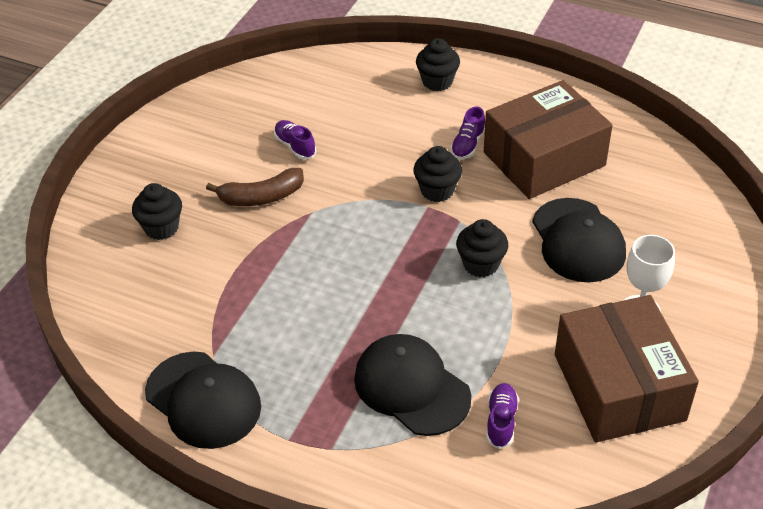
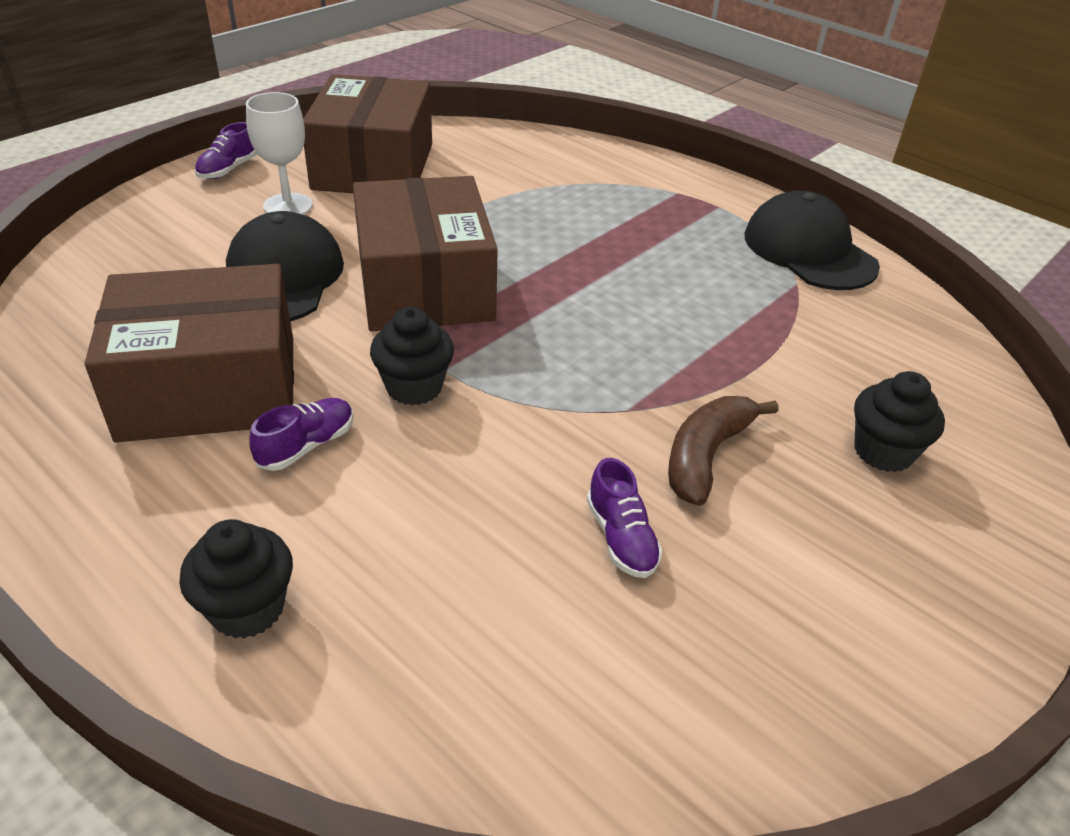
camera: 165 degrees left, 5 degrees down
brown banana [206,168,304,206] -> brown banana turned 60 degrees counterclockwise [668,396,779,506]
black cap [354,334,471,436] -> none
black cupcake [456,219,508,277] -> brown box [353,176,498,332]
purple shoe [486,383,519,449] -> purple shoe moved to [195,122,257,179]

